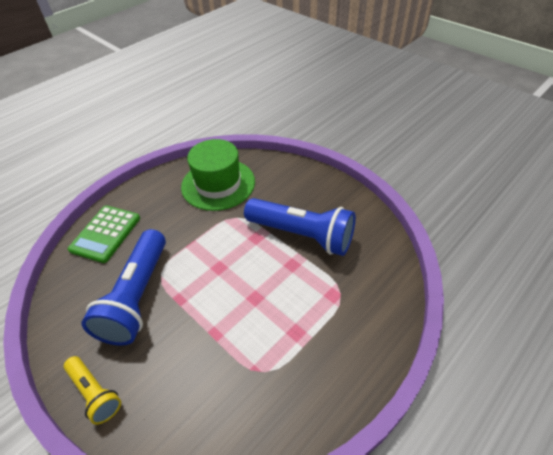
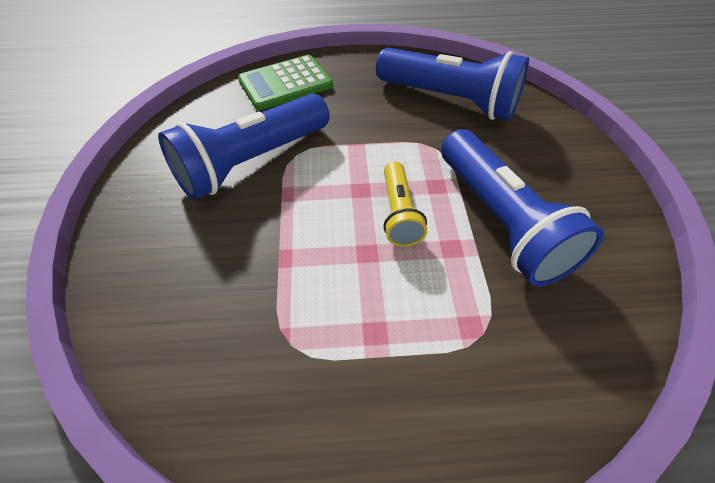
camera: 40 degrees right, 5 degrees up
yellow flashlight [64,356,121,425] -> yellow flashlight moved to [384,162,427,247]
green hat [181,139,255,211] -> blue flashlight [376,47,529,121]

